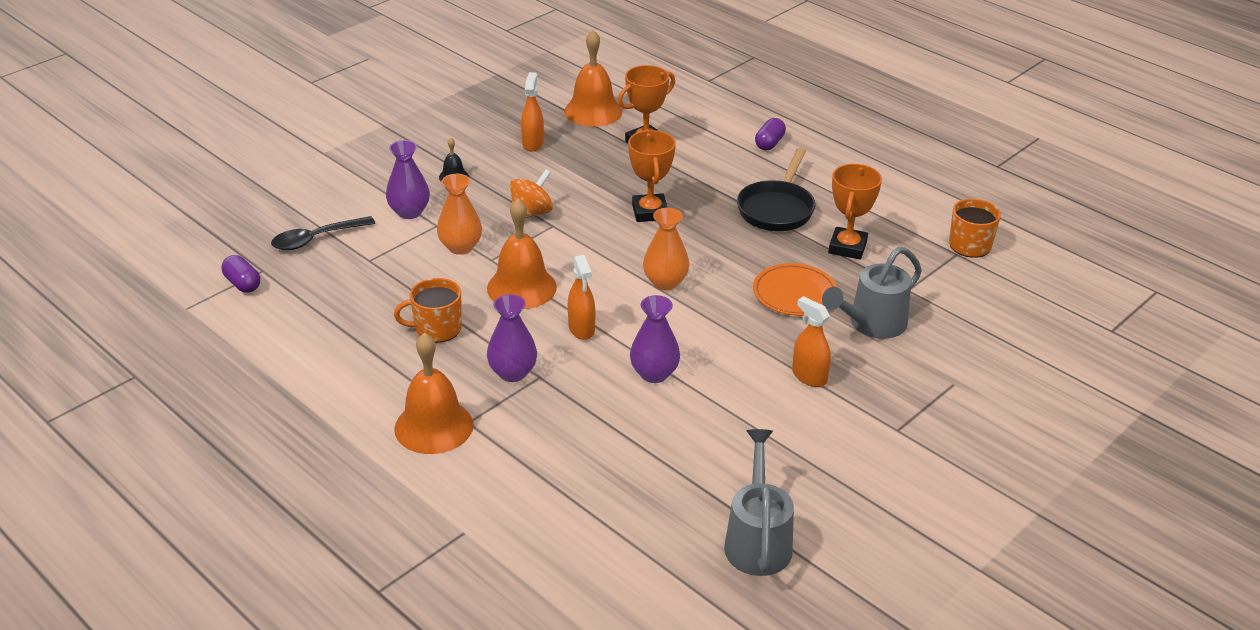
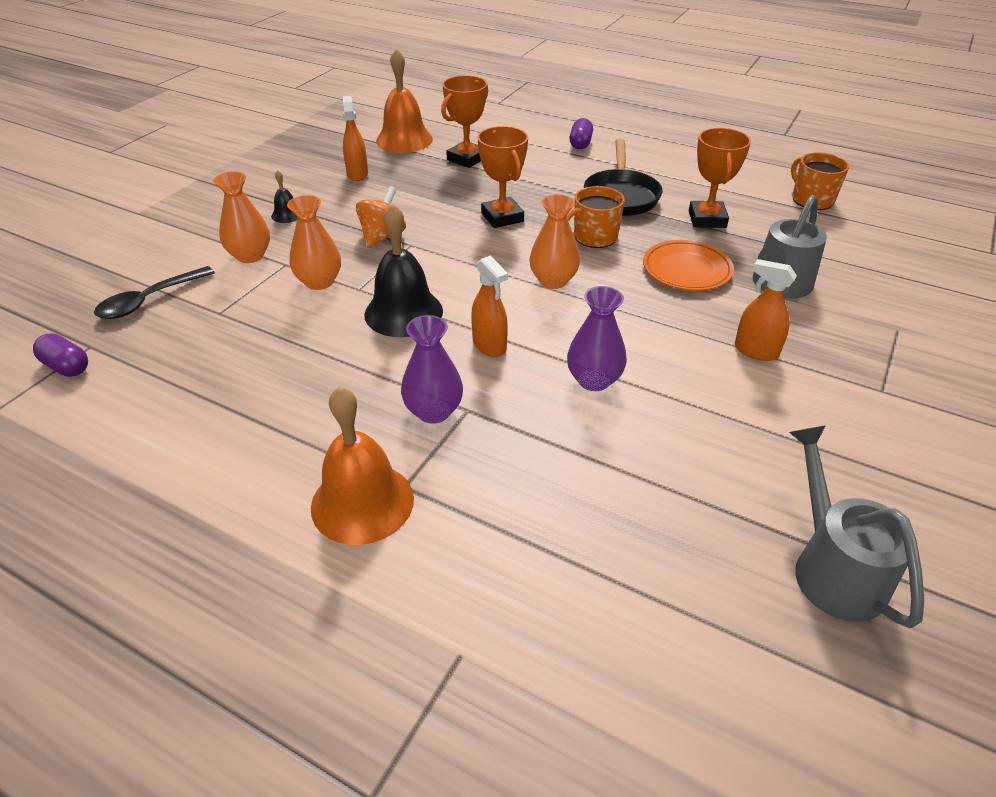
camera: 15 degrees left, 5 degrees up
purple vase [386,140,430,219] -> orange vase [213,171,270,263]
orange mug [394,278,462,343] -> orange mug moved to [567,186,625,248]
orange bell [487,198,557,309] -> black bell [364,203,443,337]

